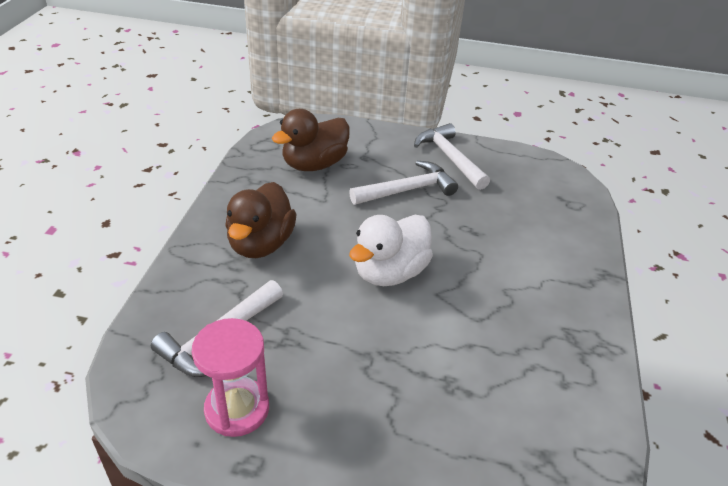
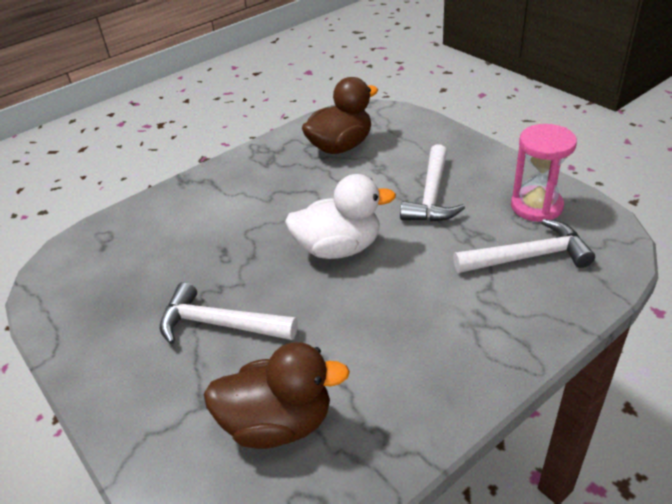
camera: 135 degrees left, 0 degrees up
brown duck [225,182,297,258] -> brown duck moved to [302,77,378,154]
white hammer [414,123,490,190] -> white hammer moved to [400,144,465,222]

